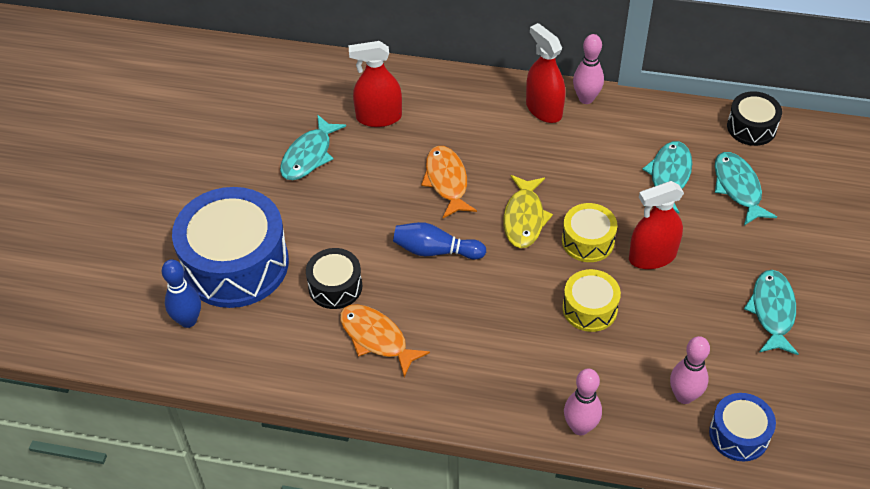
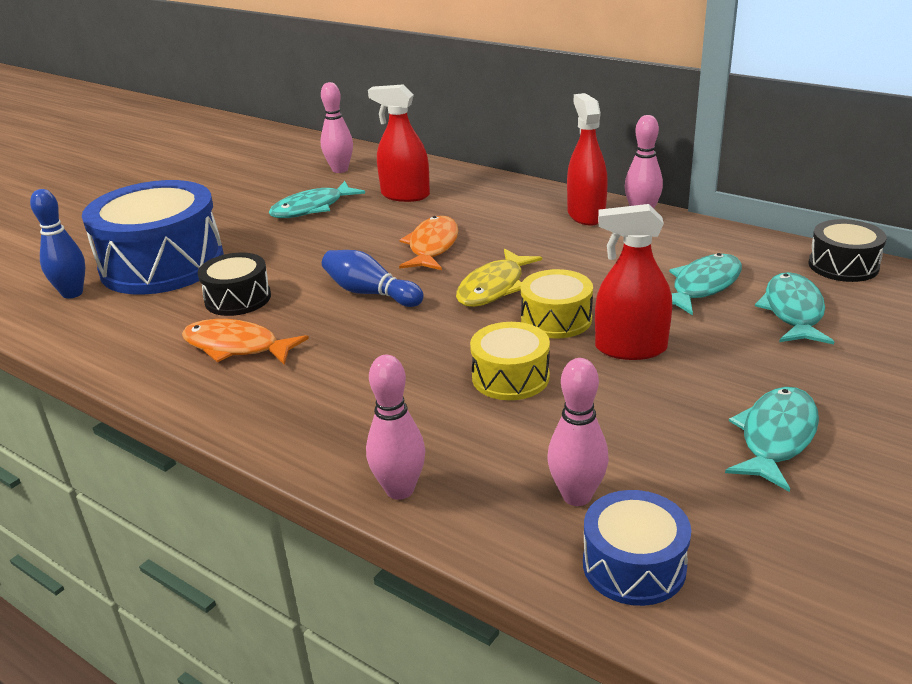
camera: 25 degrees right, 20 degrees down
orange fish [340,304,430,377] -> orange fish turned 45 degrees counterclockwise [182,319,309,365]
none -> pink bowling pin [320,82,353,173]

